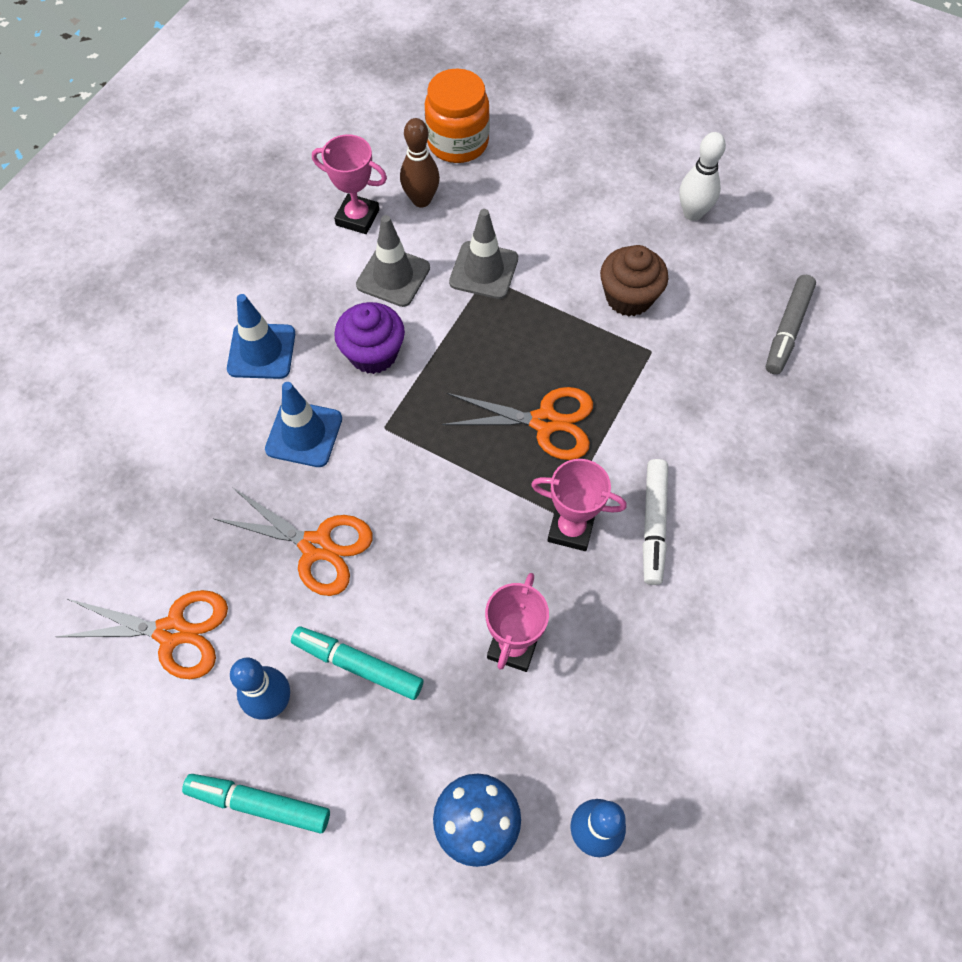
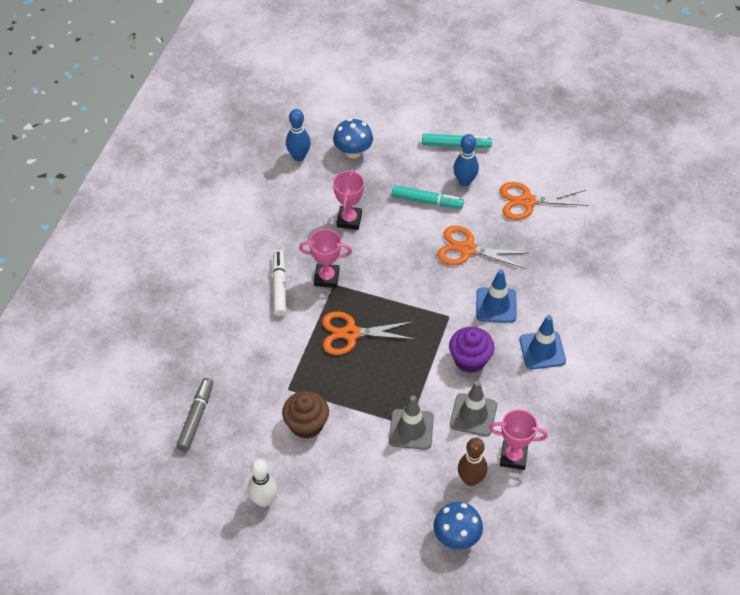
camera: 170 degrees right, 10 degrees down
orange jar [425,68,490,163] -> blue mushroom [433,502,483,550]

